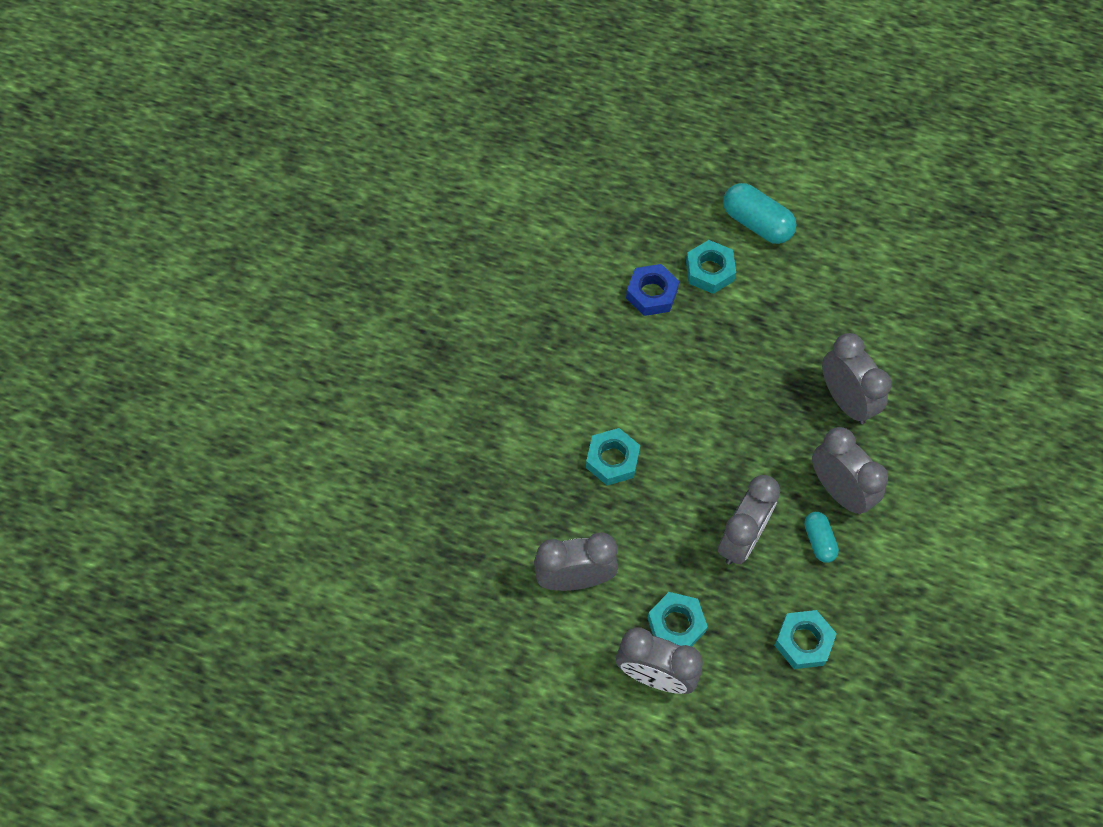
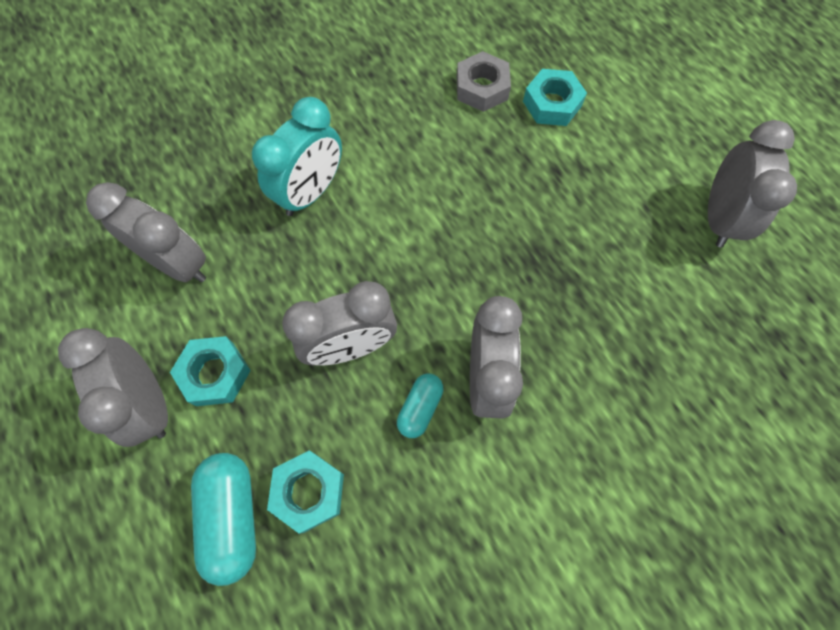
camera: 40 degrees right, 5 degrees up
turquoise nut [586,428,640,486] -> turquoise clock [252,97,342,216]
blue nut [626,264,679,316] -> grey nut [457,51,511,112]
turquoise capsule [723,183,797,244] -> turquoise capsule moved to [191,453,256,586]
grey clock [822,333,891,424] -> grey clock moved to [708,120,797,248]

